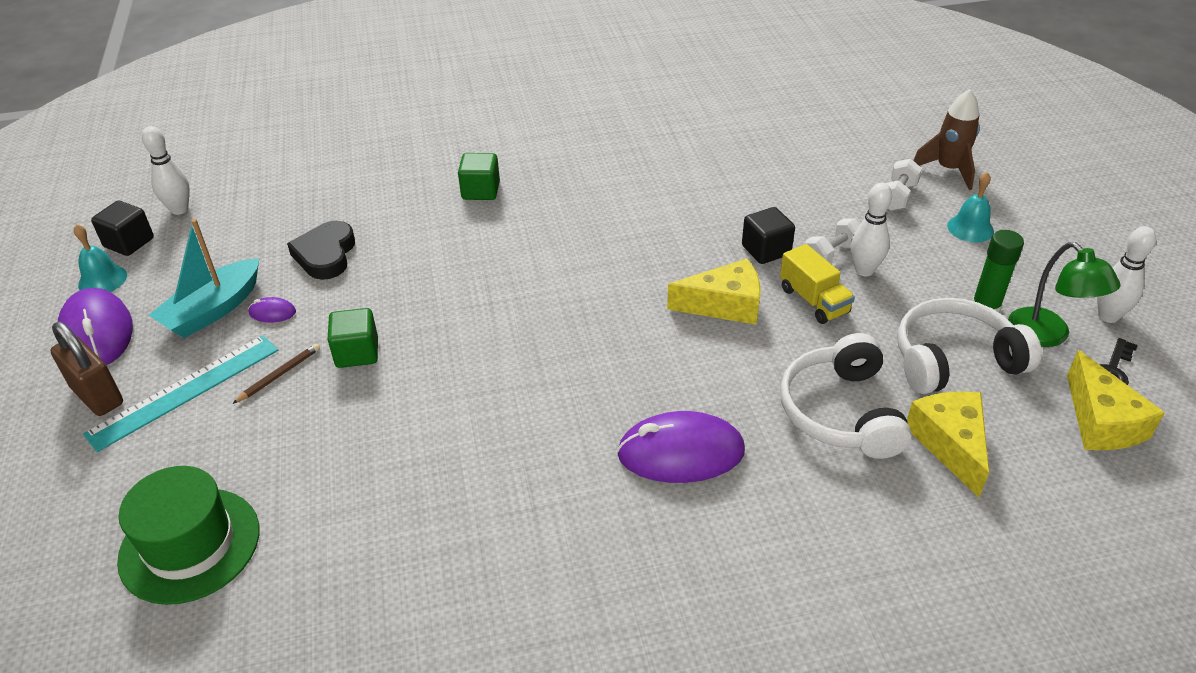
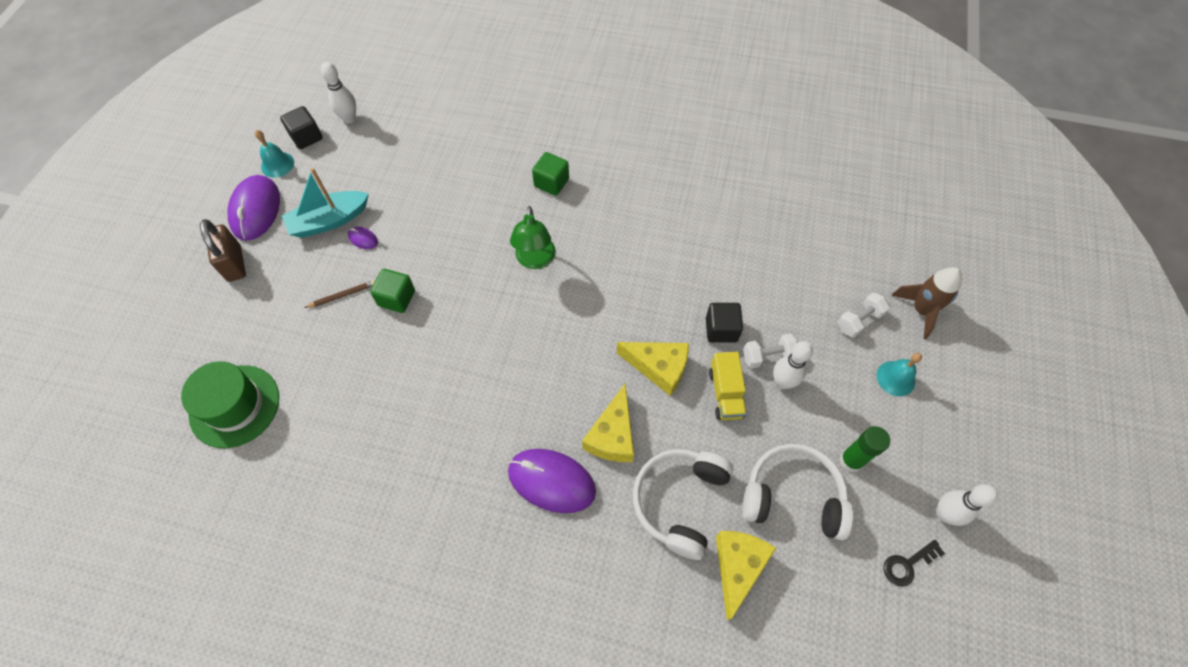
camera: 25 degrees right, 20 degrees up
turquoise ruler [83,335,278,452] -> none
black heart [287,221,355,280] -> none
green lamp [1008,242,1121,347] -> green lamp moved to [510,206,556,269]
yellow cheese [1067,350,1165,450] -> yellow cheese moved to [582,384,634,462]

